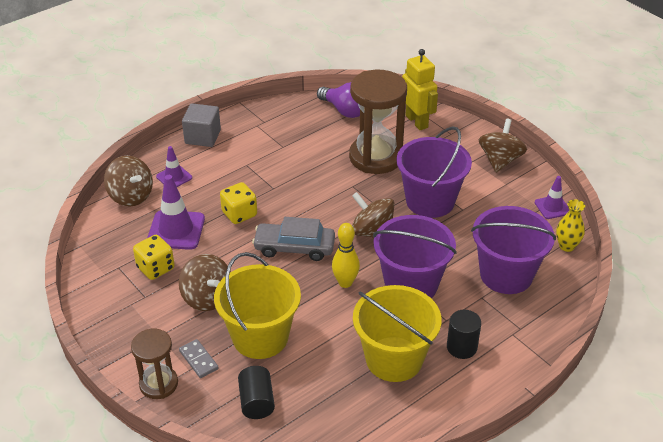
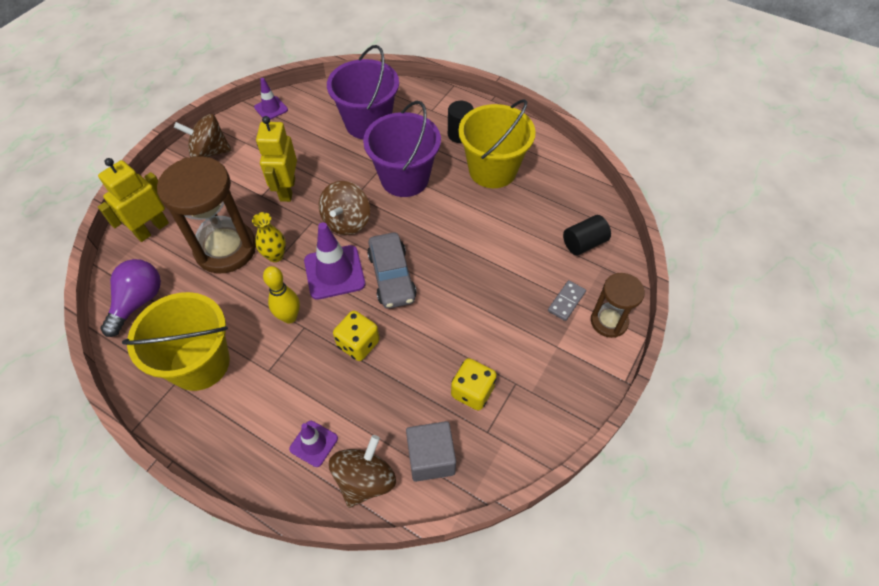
camera: 110 degrees left, 15 degrees up
purple traffic cone [147,175,205,250] -> purple traffic cone moved to [304,222,365,300]
brown spinning top [179,254,231,311] -> none
grey cube [182,103,221,147] -> grey cube moved to [406,421,456,482]
yellow bucket [214,252,301,359] -> yellow bucket moved to [122,292,230,391]
yellow bowling pin [332,223,360,288] -> yellow bowling pin moved to [263,266,300,324]
purple bucket [397,126,472,218] -> yellow robot [256,116,297,202]
yellow vase [556,199,585,252] -> yellow vase moved to [252,212,286,262]

